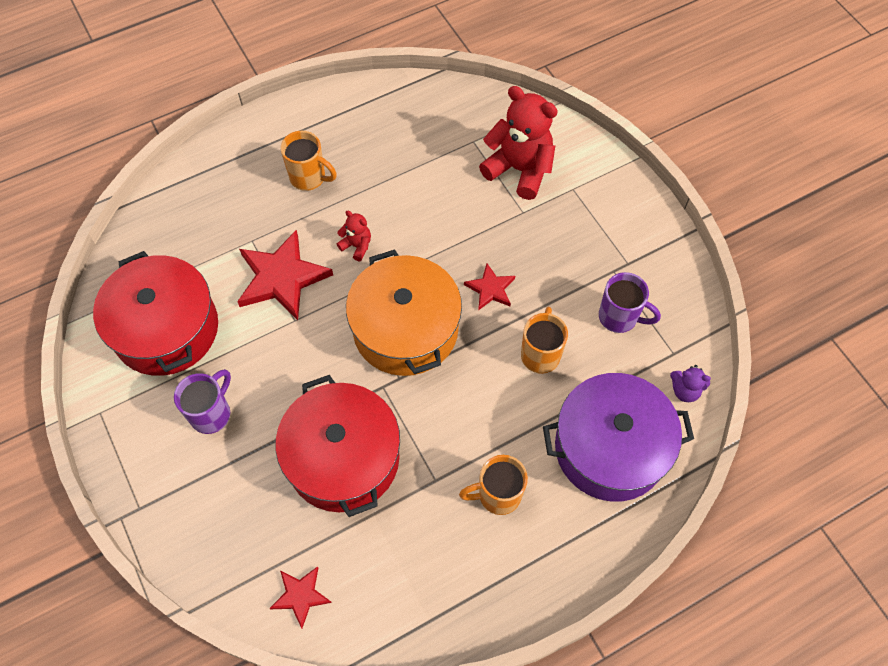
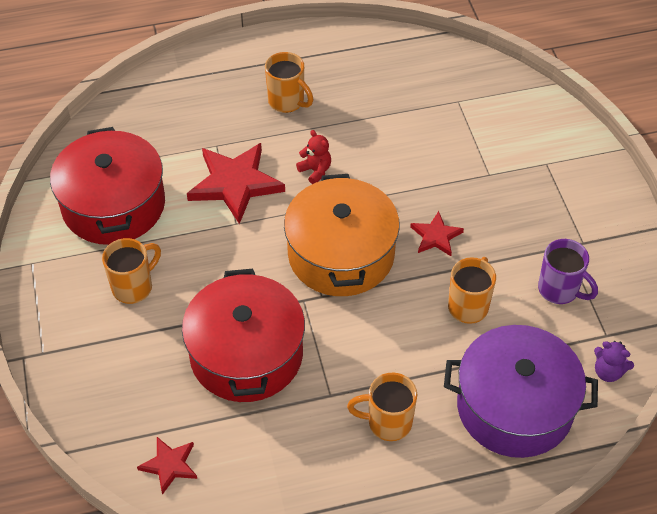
camera: 15 degrees right, 10 degrees down
purple mug [174,369,231,434] -> orange mug [102,238,161,304]
red teddy bear [479,86,558,200] -> none

